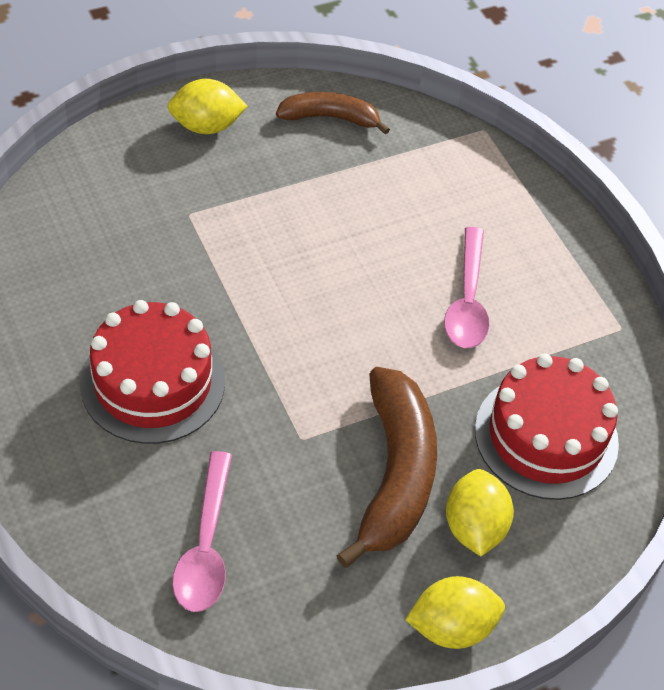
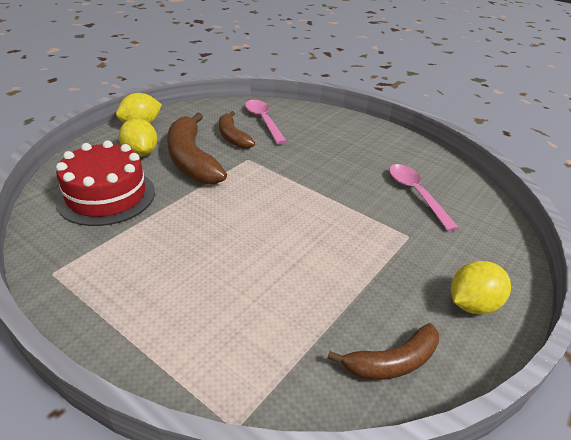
camera: 155 degrees right, 15 degrees down
red cake [80,300,225,444] -> none
pink spoon [444,227,489,348] -> pink spoon moved to [389,164,459,231]
none -> brown banana [219,111,255,149]

